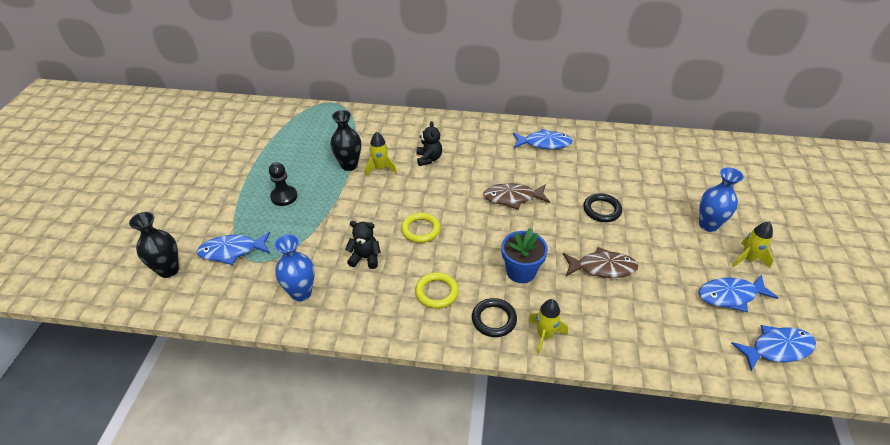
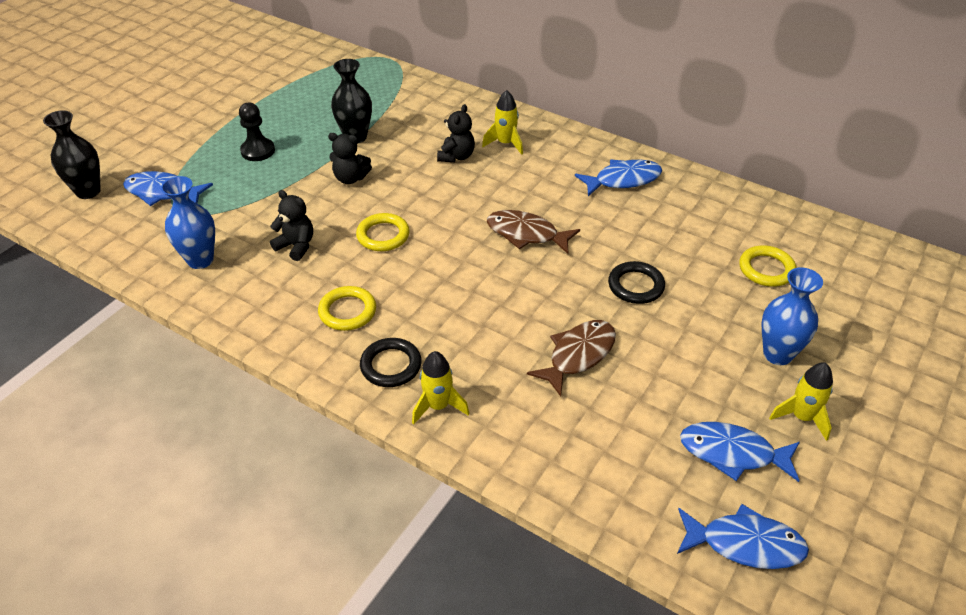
camera: 25 degrees right, 0 degrees up
yellow rocket [365,132,397,176] -> yellow rocket moved to [482,90,523,155]
blue flower pot [501,228,548,283] -> none
blue fish [513,129,573,149] -> blue fish turned 45 degrees counterclockwise [575,160,662,196]
brown fish [563,247,638,278] -> brown fish turned 75 degrees counterclockwise [527,320,616,397]
none -> black teddy bear [328,133,372,184]
none -> yellow ring [739,245,796,287]

